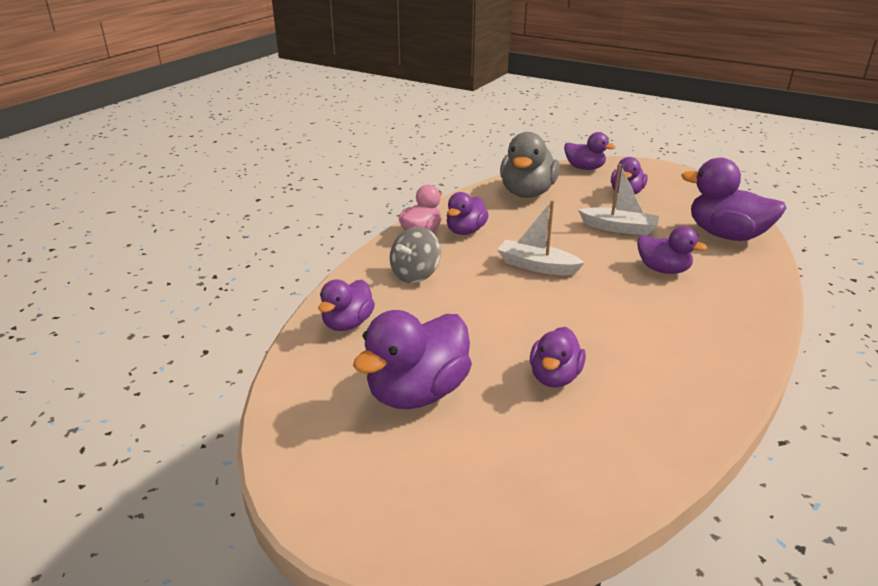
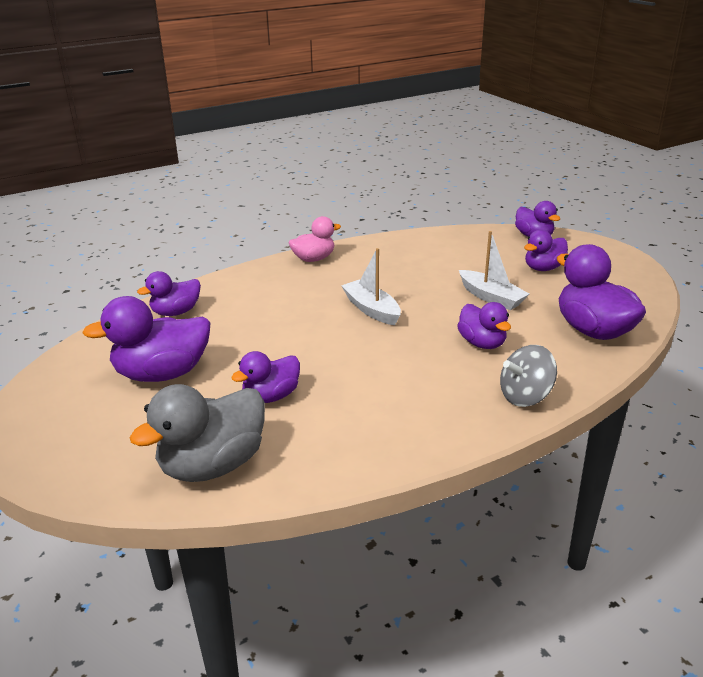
camera: 30 degrees right, 0 degrees up
grey spinning top [390,227,441,283] -> grey spinning top moved to [500,345,557,407]
purple duck [447,192,489,235] -> none
grey duck [500,132,560,198] -> grey duck moved to [130,384,265,482]

